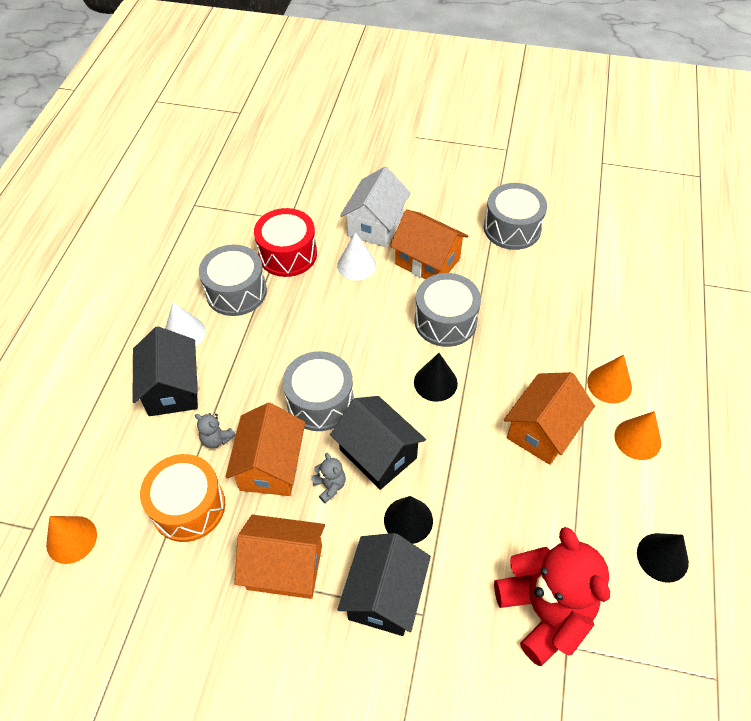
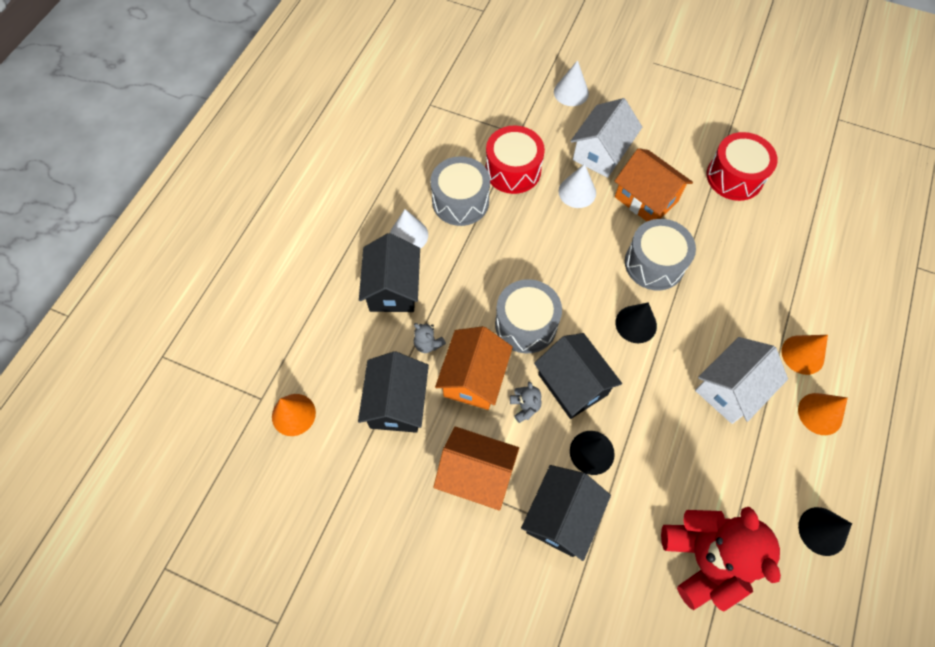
camera: 10 degrees right, 10 degrees up
orange drum [140,454,225,542] -> black house [358,351,429,433]
grey drum [484,183,547,250] -> red drum [707,132,778,201]
orange house [504,372,595,465] -> white house [695,337,788,424]
none -> white cone [554,60,589,106]

